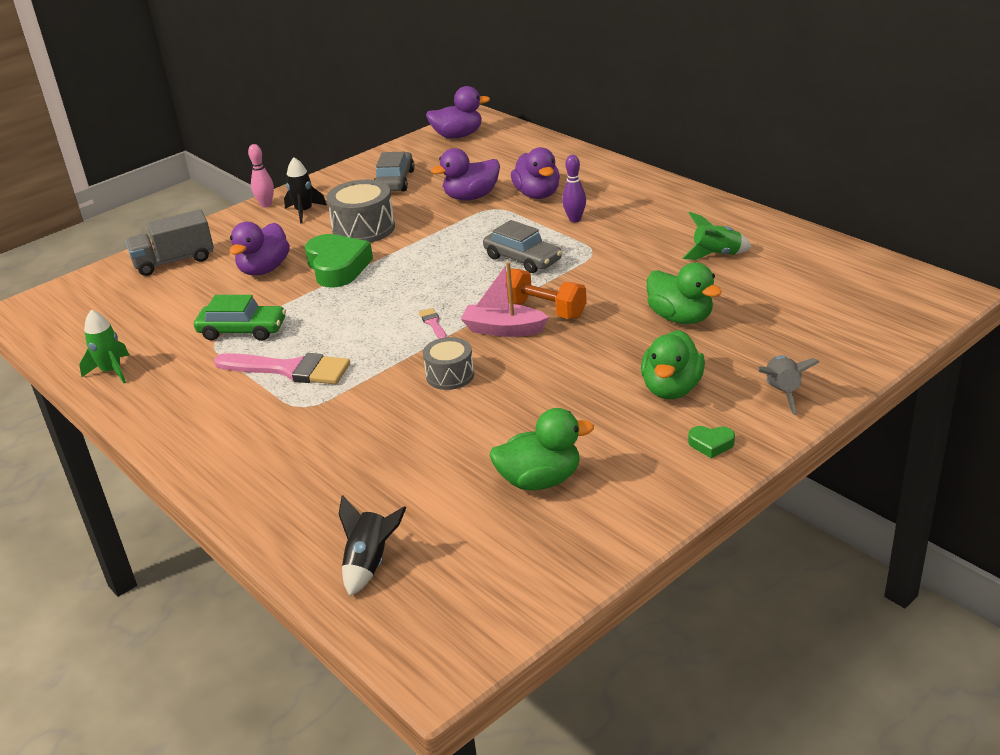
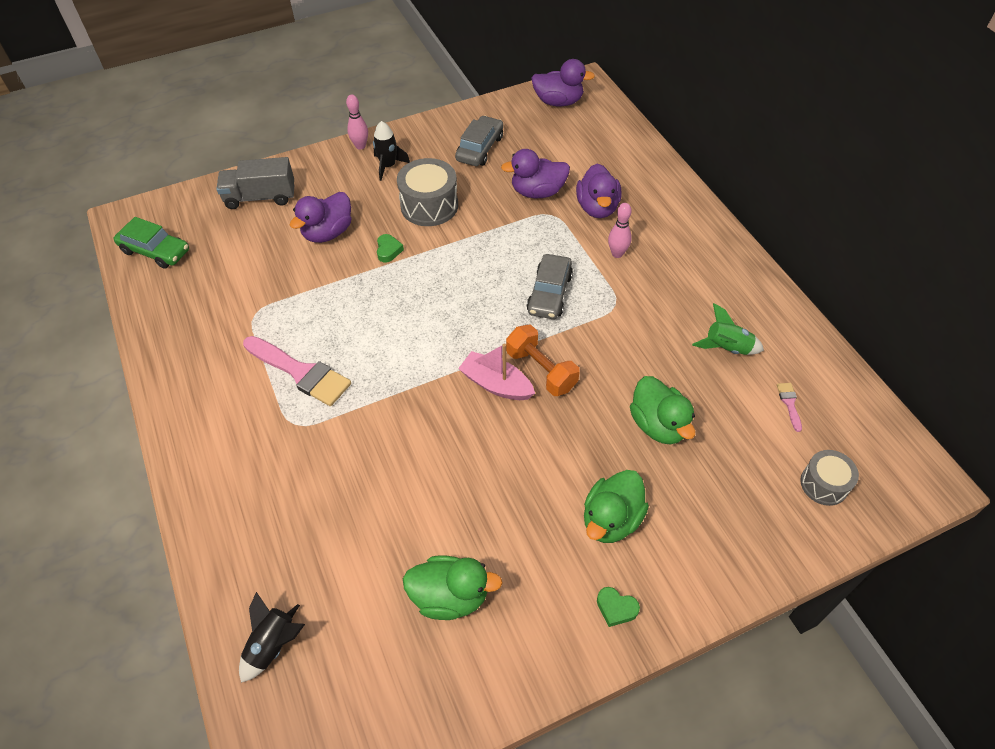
camera: 15 degrees right, 20 degrees up
green rocket [79,309,130,383] -> none
green car [194,295,286,341] -> green car moved to [114,217,189,269]
green heart [305,234,373,288] -> green heart [377,234,404,263], size x0.45
pink brush [419,308,446,339] -> pink brush moved to [777,383,802,432]
grey drum [423,337,474,390] -> grey drum moved to [800,450,859,506]
grey car [483,220,562,273] -> grey car turned 45 degrees clockwise [527,254,573,319]
purple bowling pin [562,155,586,222] -> pink bowling pin [608,203,632,258]
grey rocket [758,355,819,415] -> none

